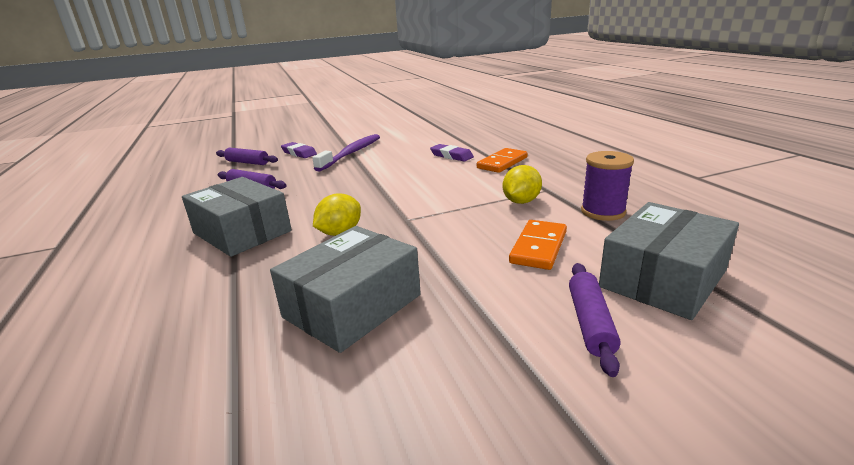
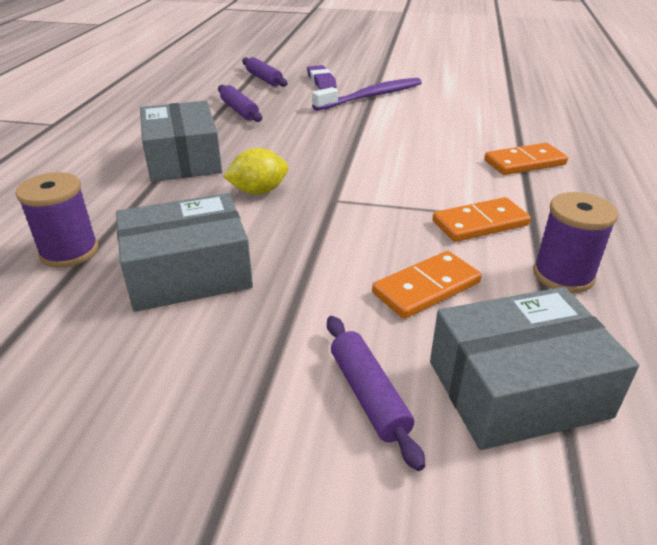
camera: 30 degrees right, 10 degrees up
purple eraser [430,144,474,162] -> none
yellow lemon [503,165,542,204] -> orange domino [432,197,531,242]
purple rolling pin [569,263,620,377] -> purple rolling pin turned 60 degrees counterclockwise [327,316,425,471]
none -> purple spool [15,172,98,268]

